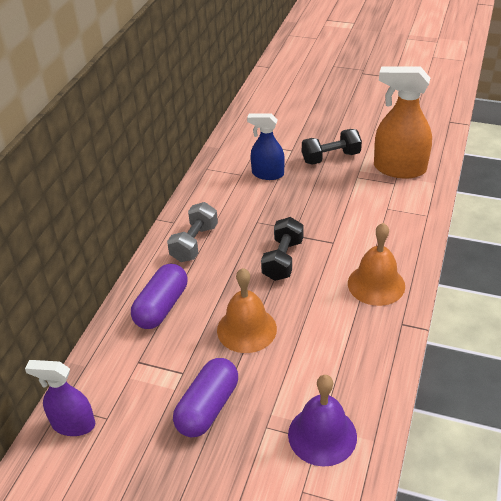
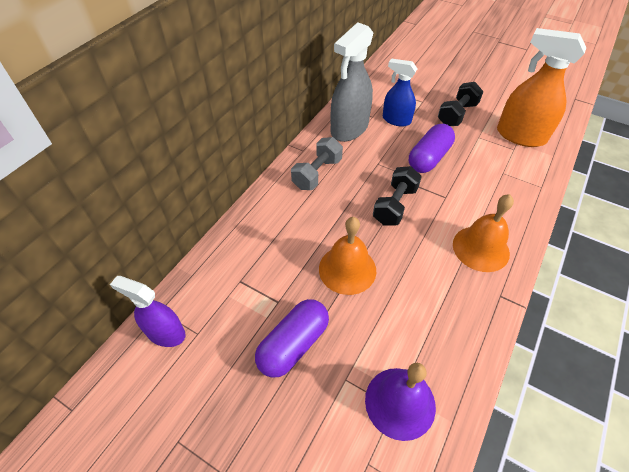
camera: 10 degrees right, 10 degrees up
purple capsule [131,264,187,329] -> purple capsule moved to [409,124,455,173]
black dumbbell [302,129,362,165] -> black dumbbell turned 45 degrees counterclockwise [438,82,484,126]
none -> grey spray bottle [331,22,373,142]

